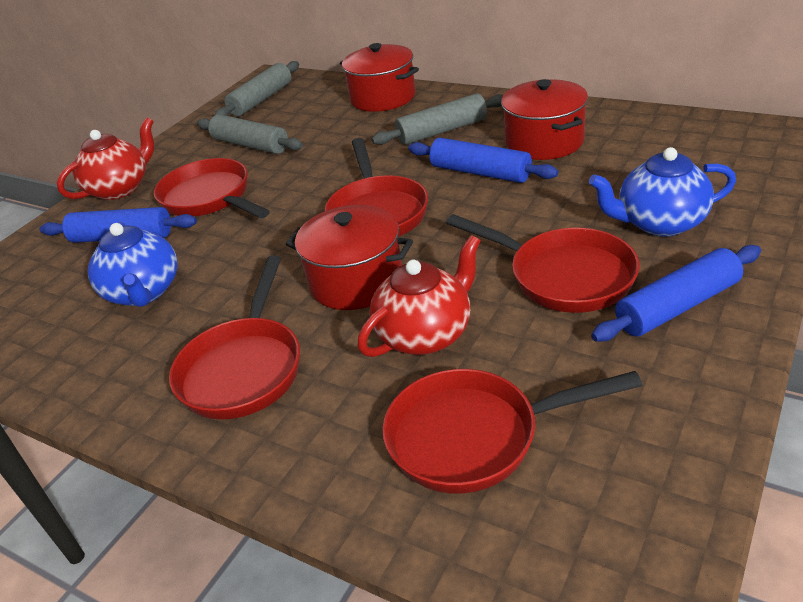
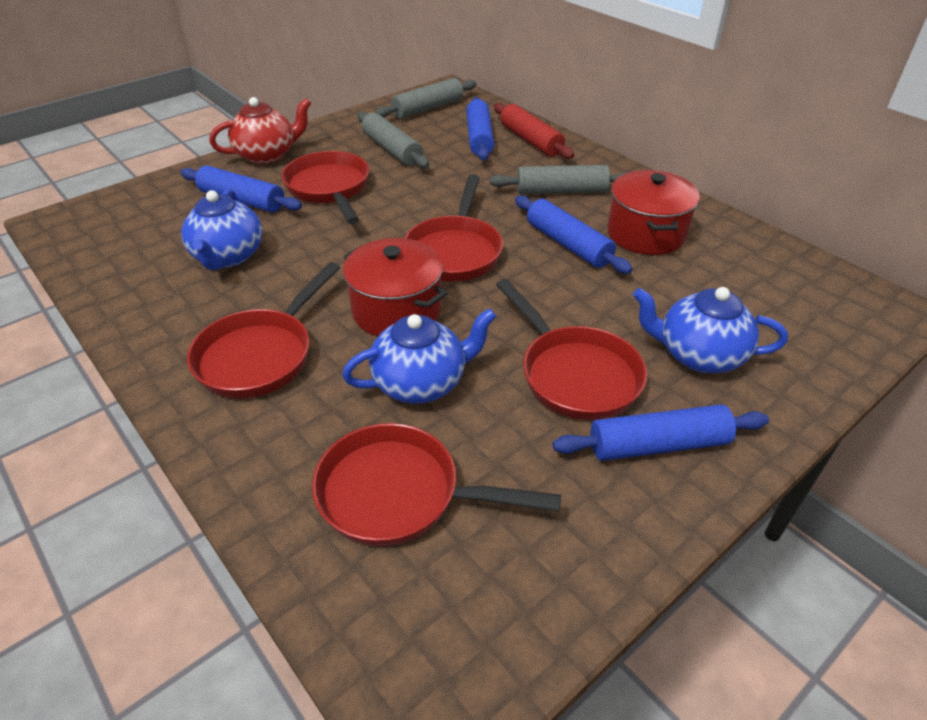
camera: 15 degrees right, 5 degrees up
red pot [340,43,419,112] -> red rolling pin [494,103,574,159]
red teapot [358,235,480,357] -> blue teapot [342,308,496,404]
none -> blue rolling pin [466,97,494,161]

